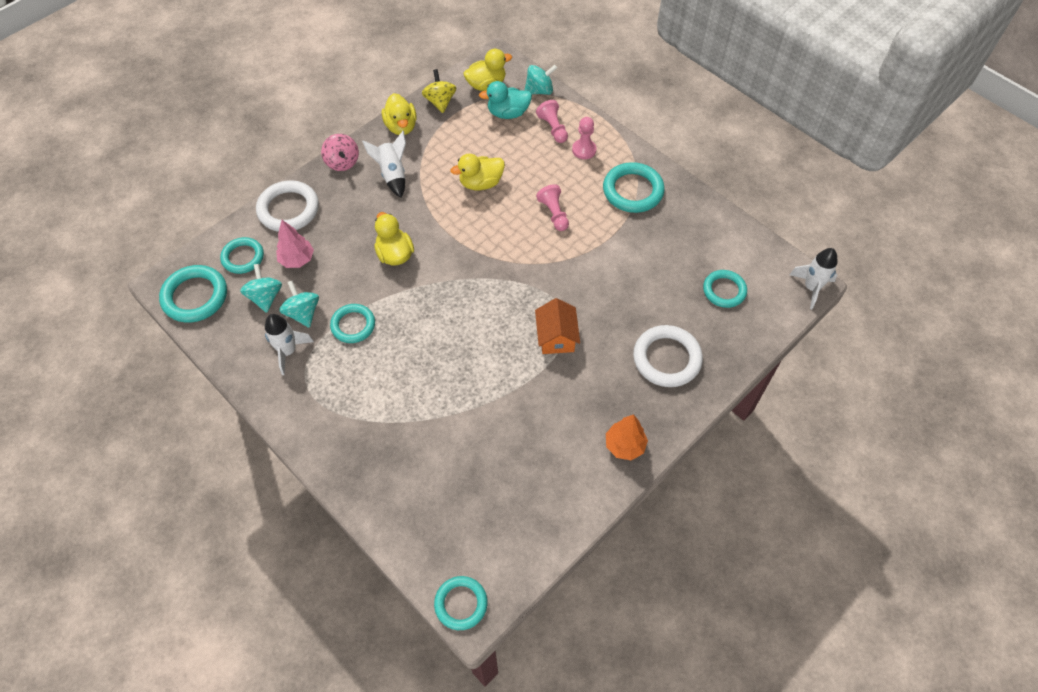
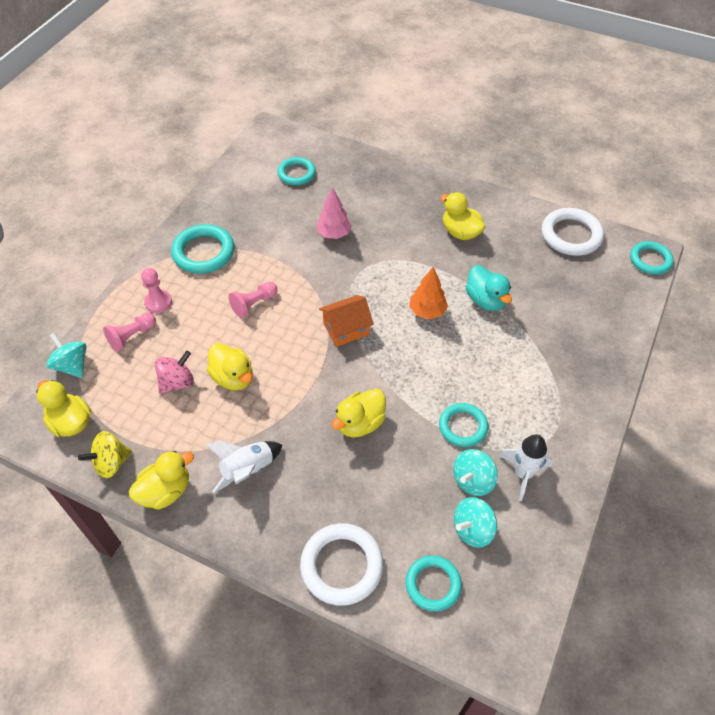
camera: 110 degrees left, 5 degrees down
turquoise ring [159,265,227,323] -> none
pink tree [276,220,314,268] -> pink tree moved to [317,187,352,239]
pink spinning top [321,134,359,171] -> pink spinning top moved to [155,351,194,394]
turquoise duck [479,81,532,119] -> turquoise duck moved to [466,265,512,311]
orange house [535,298,580,354] -> orange house moved to [319,295,374,347]
orange tree [606,414,648,460] -> orange tree moved to [409,267,448,319]
white ring [633,325,703,387] -> white ring moved to [542,208,604,256]
white rocket [789,248,837,309] -> none
none -> yellow duck [440,192,485,240]

